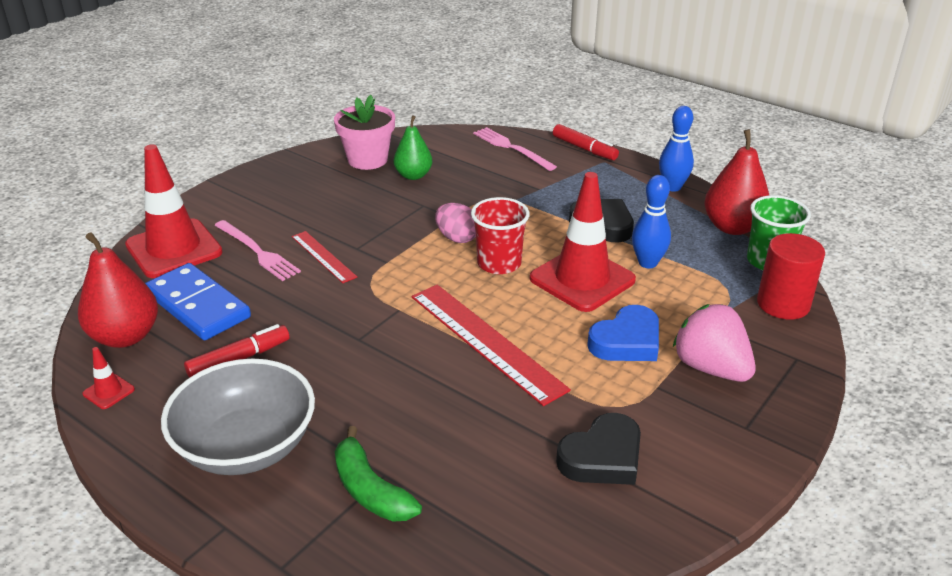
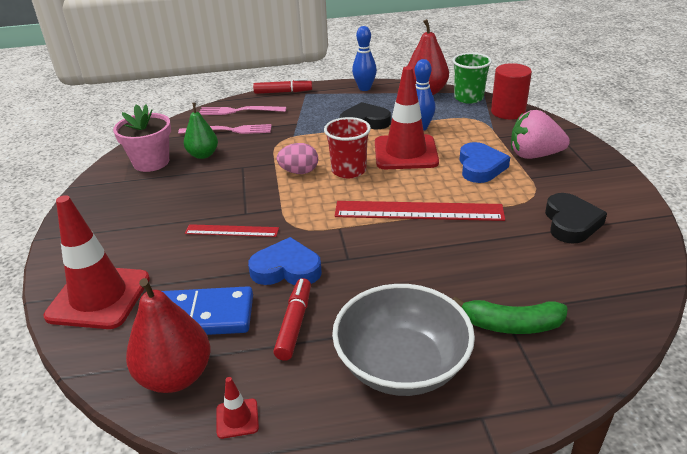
camera: 45 degrees left, 0 degrees up
pink fork [214,220,301,281] -> pink fork moved to [178,124,272,134]
none -> blue heart [248,237,322,285]

